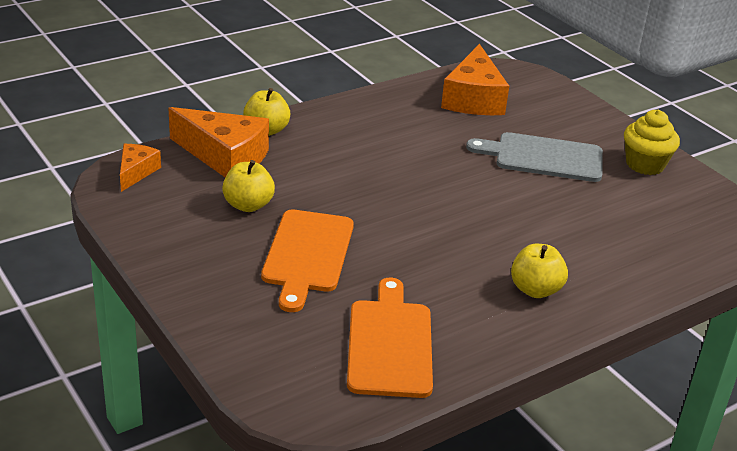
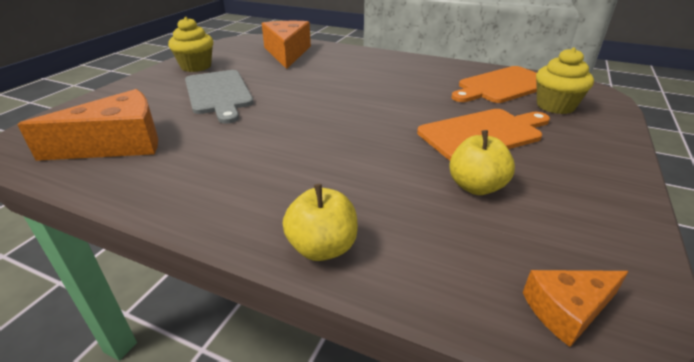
camera: 120 degrees left, 0 degrees up
orange cheese [168,107,269,177] -> orange cheese moved to [262,21,311,69]
yellow apple [511,244,568,298] -> none
none -> yellow cupcake [536,47,594,114]

